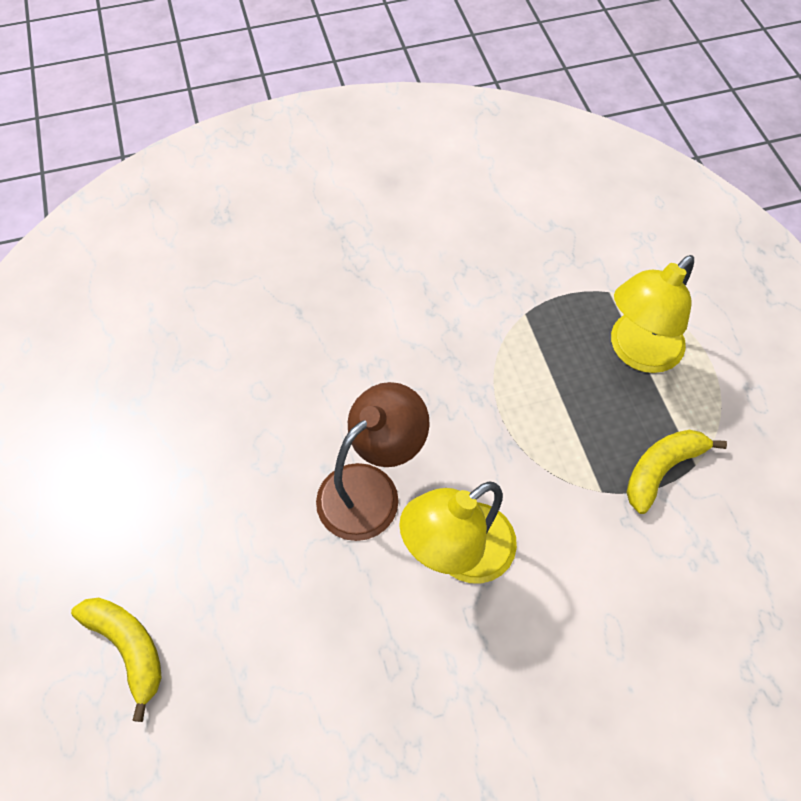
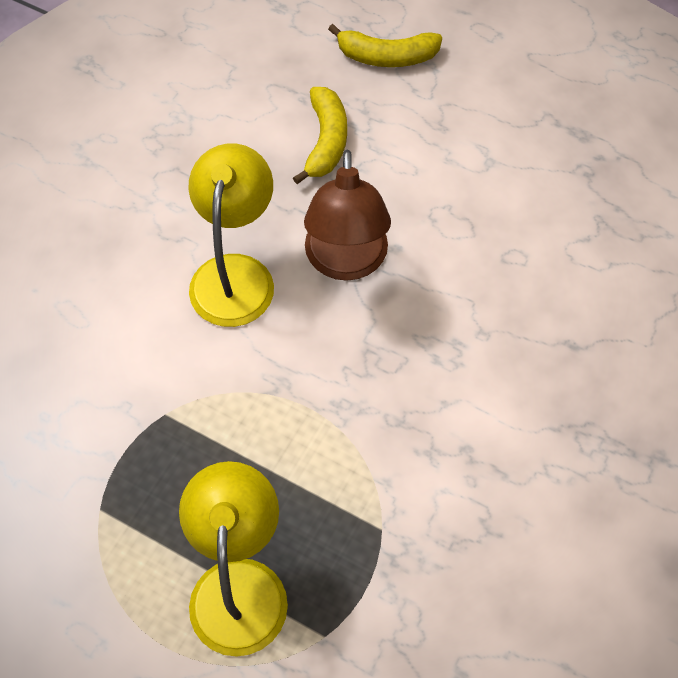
camera: 135 degrees right, 0 degrees up
yellow banana [627,430,727,514] -> yellow banana moved to [293,87,347,184]

